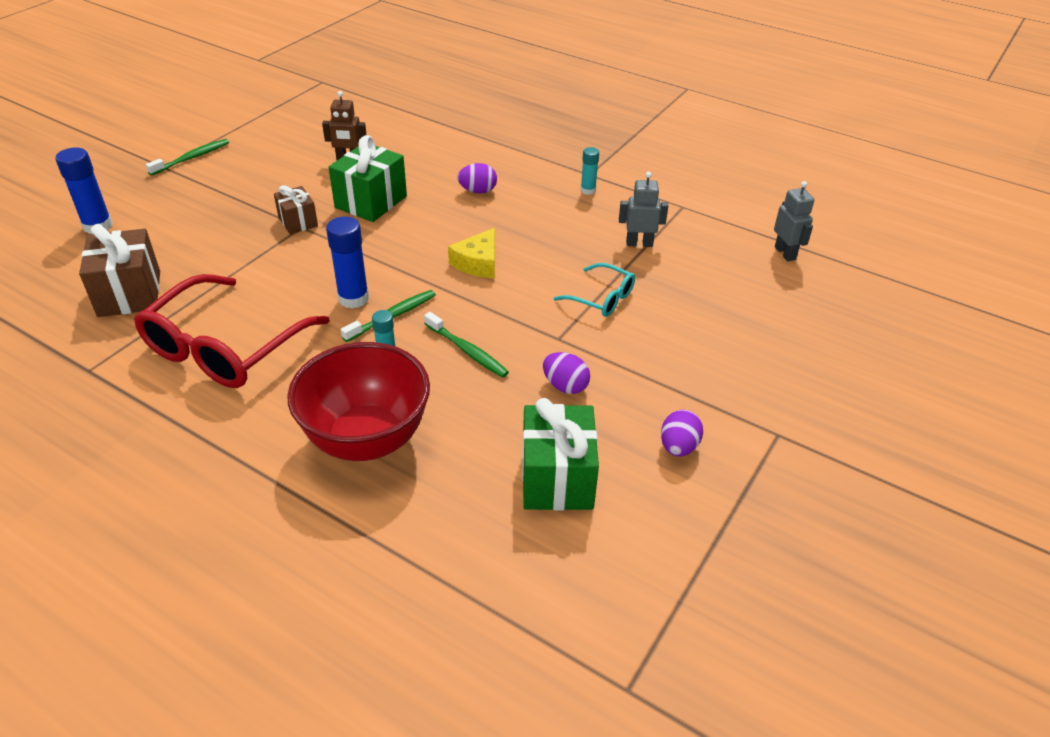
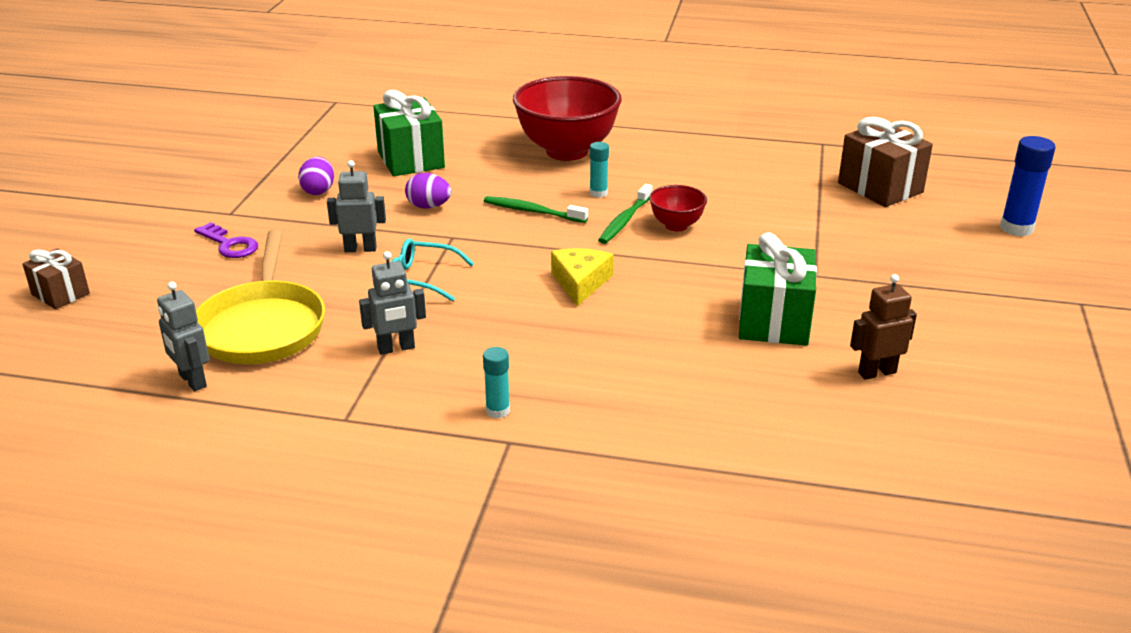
camera: 160 degrees right, 10 degrees down
red glasses [134,274,330,388] -> none
green toothbrush [146,139,229,176] -> none
brown gift [274,185,318,234] -> brown gift moved to [22,249,90,309]
blue glue stick [326,217,369,308] -> red bowl [649,185,707,231]
purple egg [457,163,497,194] -> none
none -> purple key [194,222,258,258]
none -> yellow pan [196,229,325,364]
none -> grey robot [327,160,386,252]

